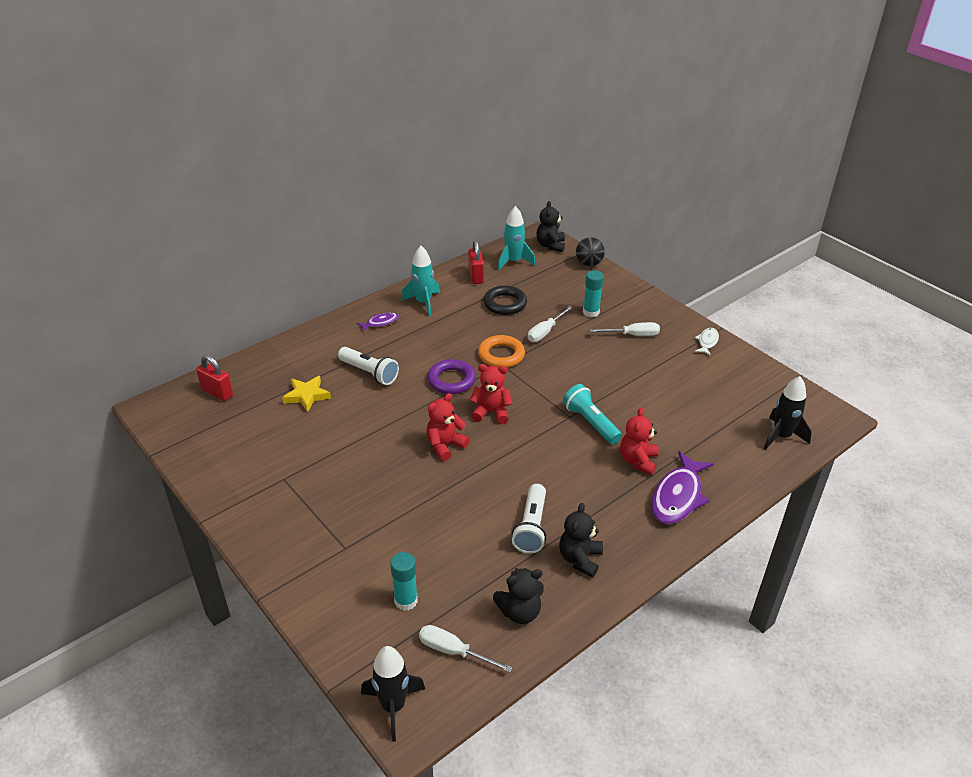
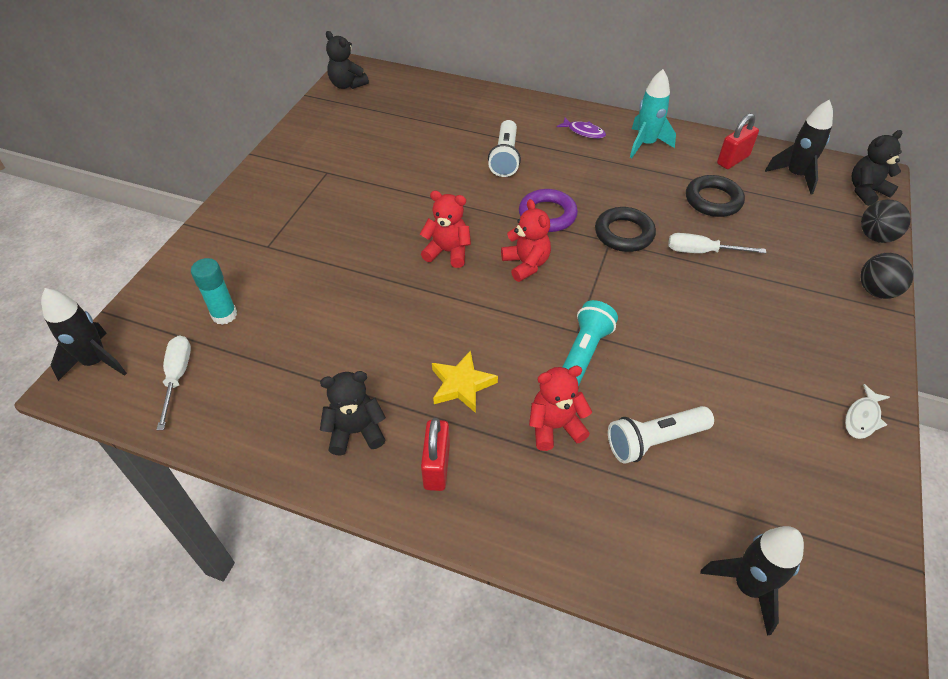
camera: 60 degrees right, 10 degrees up
red padlock [196,355,233,401] -> red padlock moved to [421,418,450,491]
yellow star [282,376,331,412] -> yellow star moved to [432,350,498,413]
orange ring [478,335,525,368] -> black ring [595,207,656,252]
black teddy bear [493,568,544,624] -> black teddy bear moved to [326,31,369,89]
turquoise rocket [498,206,535,271] -> black rocket [765,100,833,195]
white flashlight [512,484,546,554] -> white flashlight moved to [608,406,714,464]
turquoise glue stick [583,270,604,317] -> none
white screwdriver [590,322,660,336] -> none
purple fish [651,451,714,524] -> none
white fish [695,328,719,356] -> white fish turned 135 degrees clockwise [845,384,890,439]
none -> black ball [860,253,914,299]

